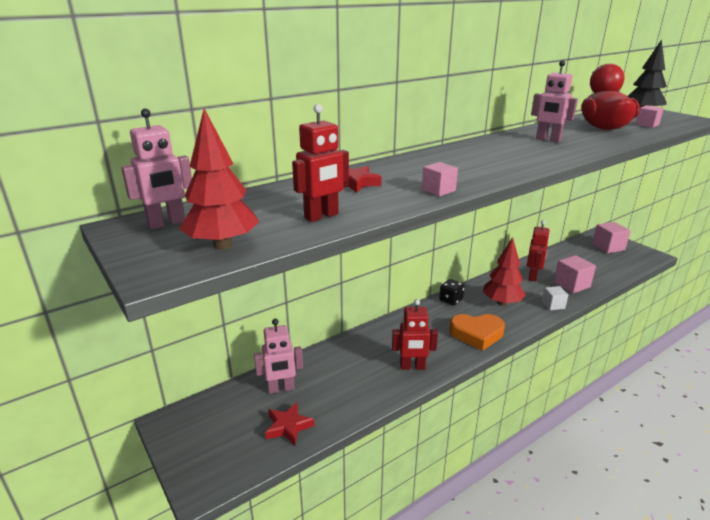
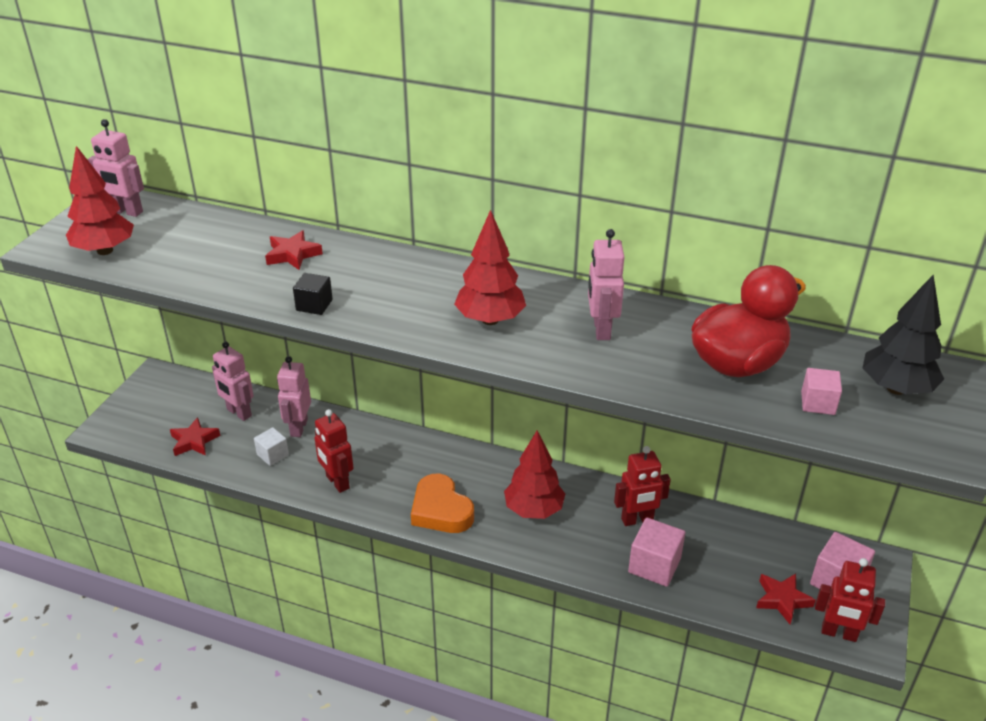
camera: 55 degrees right, 10 degrees up
red robot [292,104,349,222] -> red robot moved to [815,558,885,642]
pink cube [422,162,458,196] -> black cube [293,273,333,315]
black dice [439,279,465,306] -> none
white cube [542,286,568,310] -> white cube moved to [254,427,289,466]
none -> pink robot [277,356,311,437]
none -> red tree [454,210,526,325]
none -> red star [756,574,816,624]

